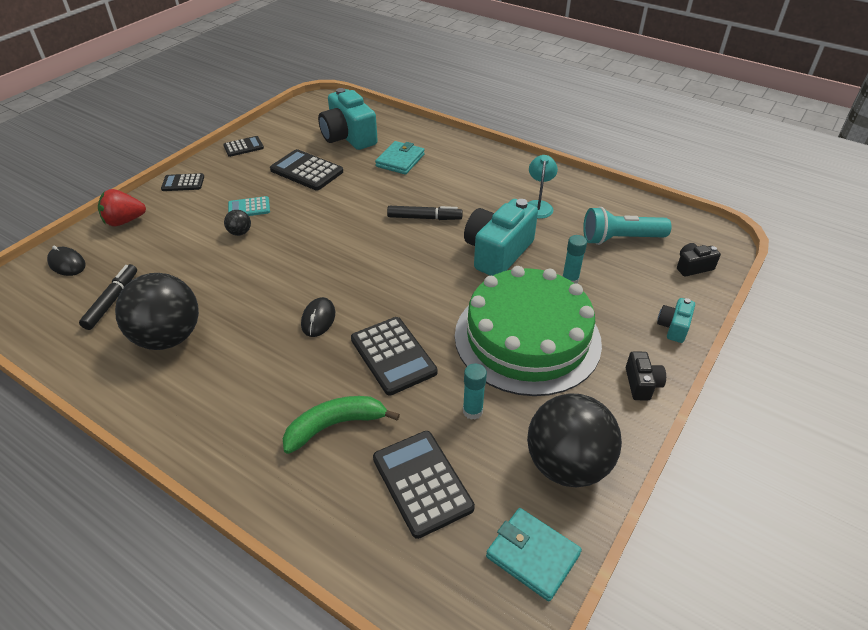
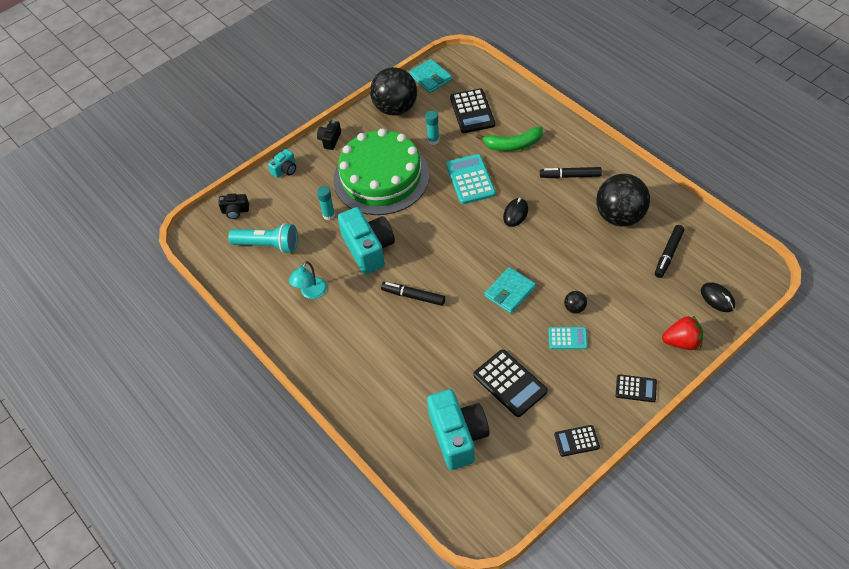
camera: 160 degrees left, 10 degrees up
black calculator [351,317,437,395] -> turquoise calculator [446,154,496,204]
turquoise wallet [375,141,425,175] -> turquoise wallet moved to [484,267,536,313]
turquoise camera [464,199,538,276] -> turquoise camera turned 75 degrees counterclockwise [338,207,395,274]
none -> black marker [540,167,602,178]

